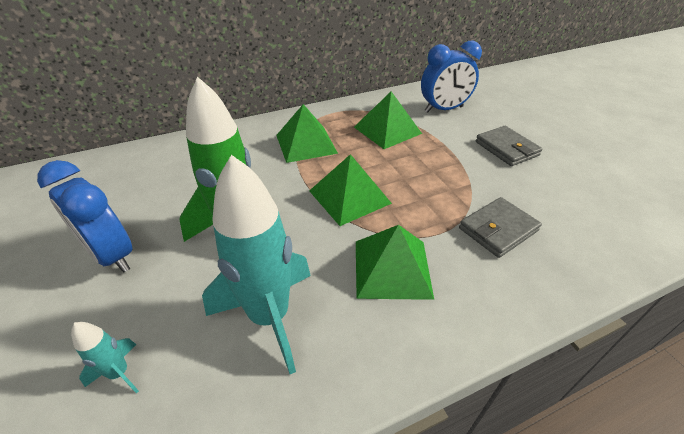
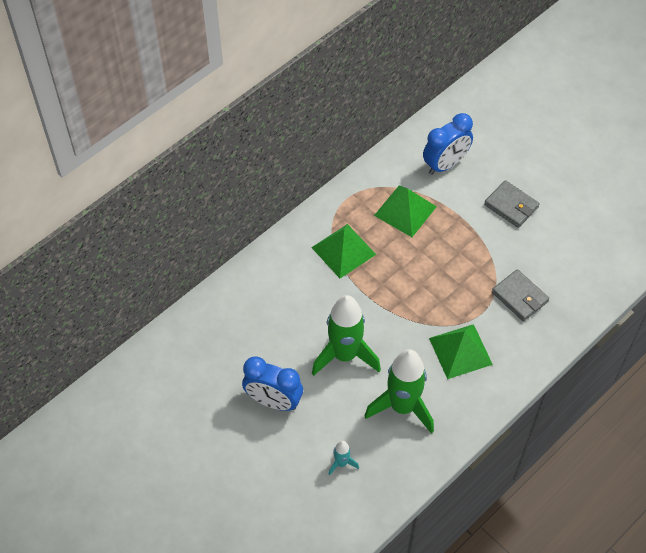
camera: 20 degrees left, 15 degrees up
turquoise rocket [202,155,311,374] -> green rocket [364,349,434,434]
green pyramid [309,154,392,226] -> none
grey wallet [459,197,542,258] -> grey wallet turned 75 degrees counterclockwise [492,269,549,321]

